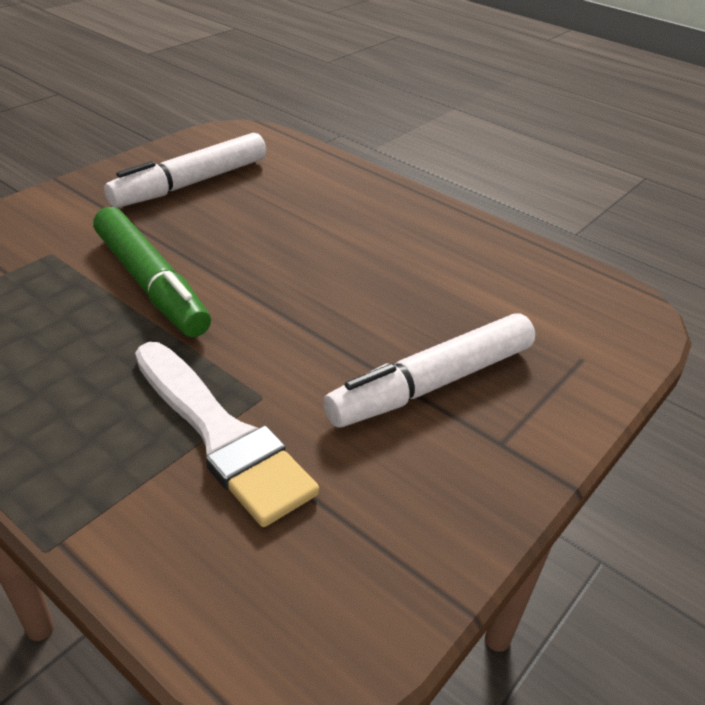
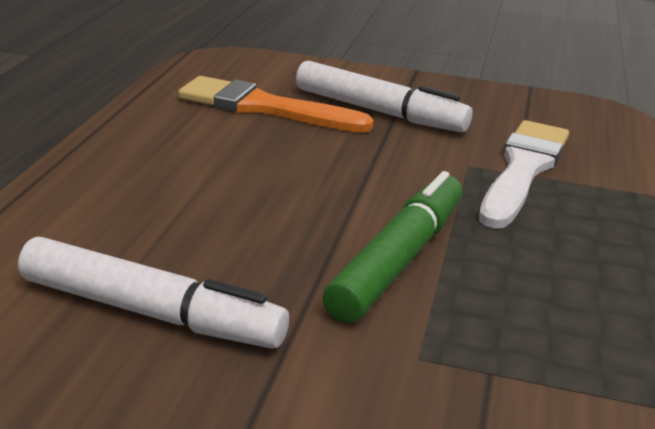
camera: 115 degrees left, 10 degrees down
none -> orange brush [178,76,374,132]

